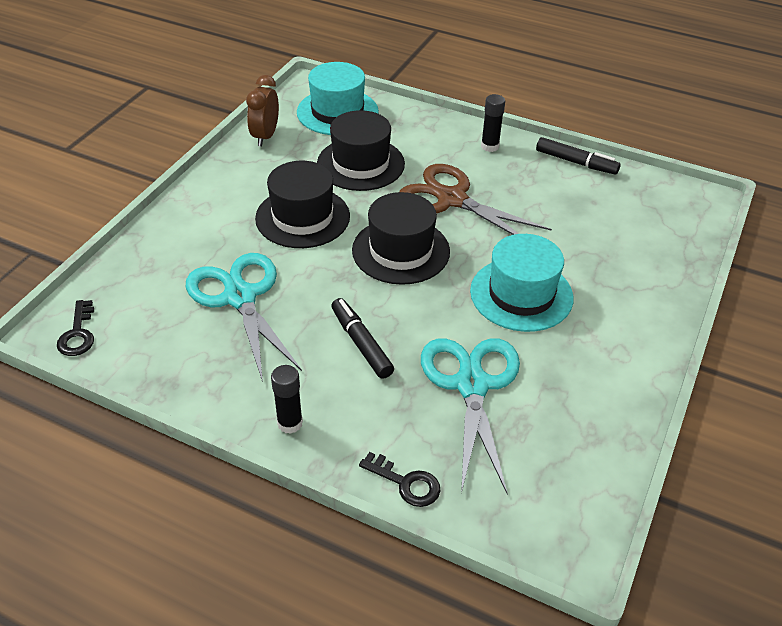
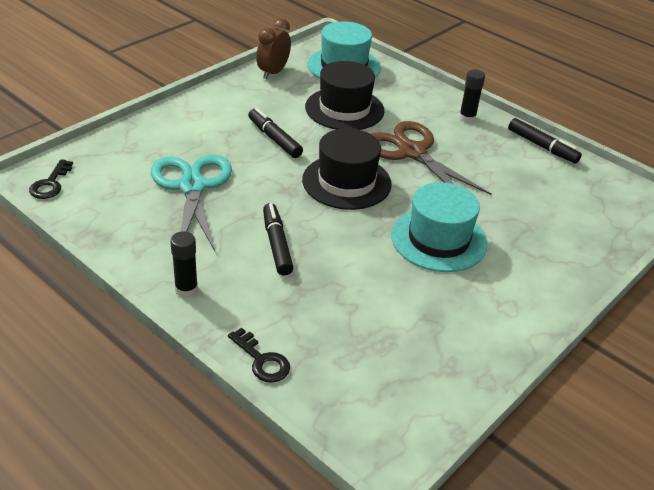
camera: 15 degrees right, 5 degrees down
black hat [255,161,350,248] -> black marker [248,108,303,158]
turquoise scissors [421,338,520,494] -> none

